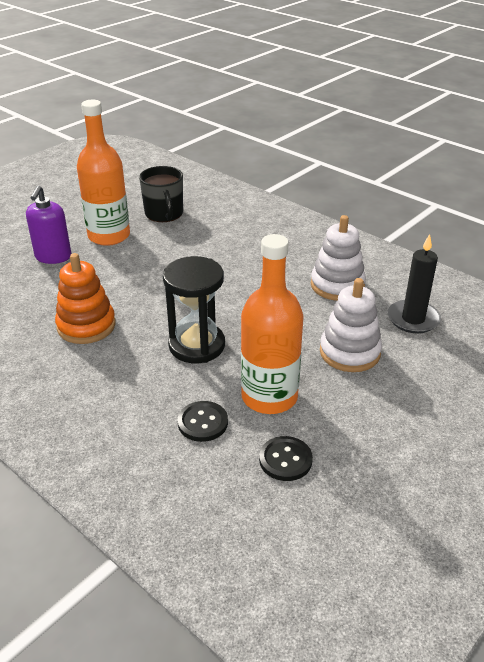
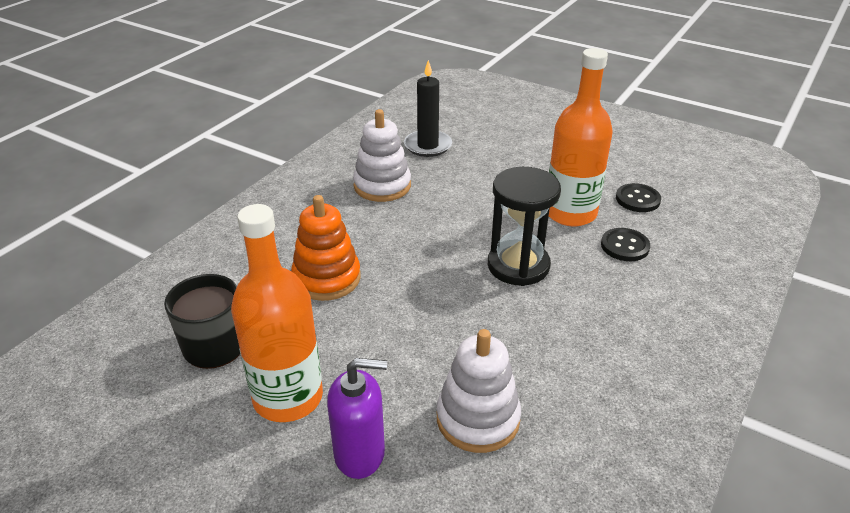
camera: 100 degrees left, 0 degrees up
orange stacking toy [55,253,116,344] -> orange stacking toy moved to [291,195,361,301]
white stacking toy [320,278,382,372] -> white stacking toy moved to [437,329,521,453]

